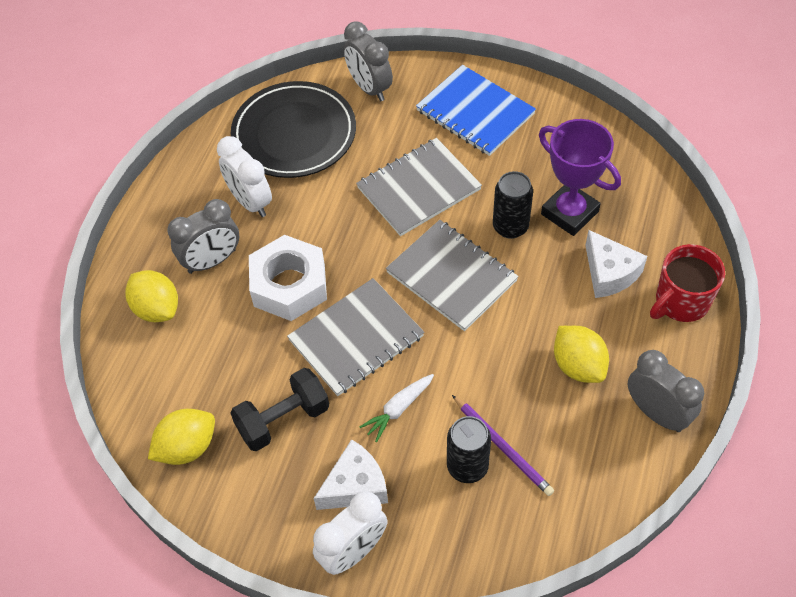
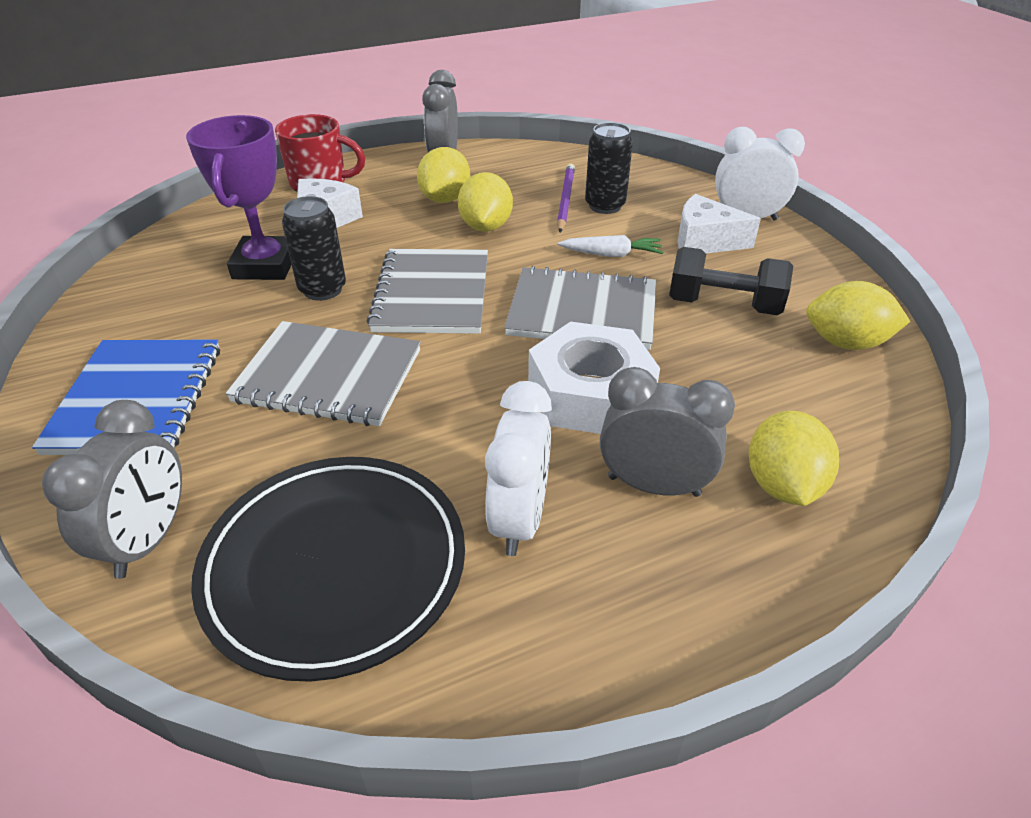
camera: 135 degrees left, 15 degrees down
none -> yellow lemon [458,172,513,232]

